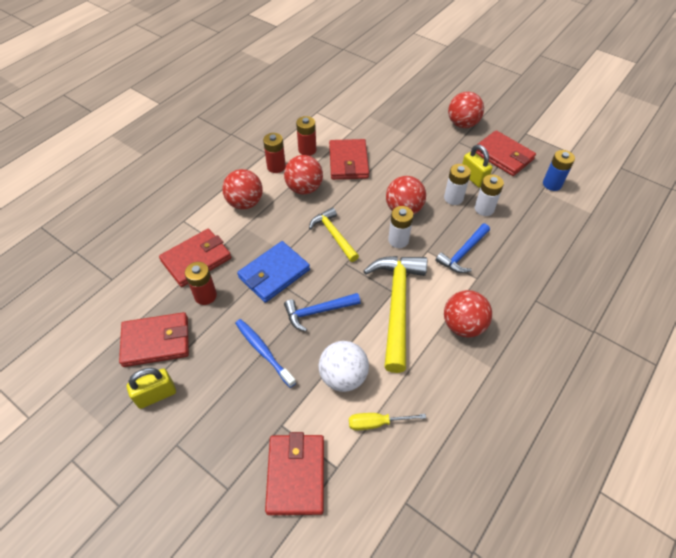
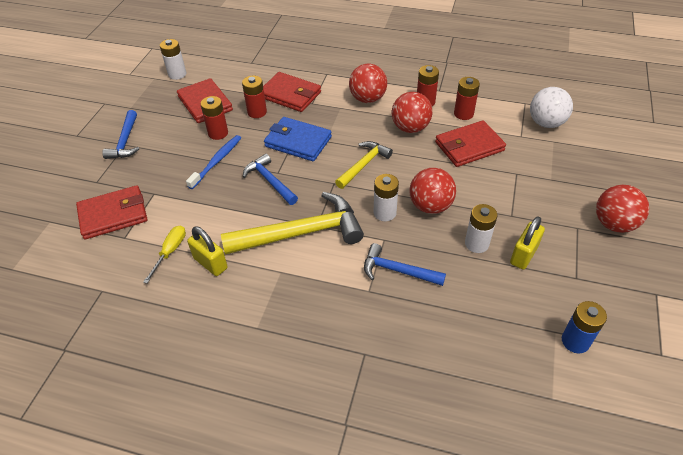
camera: 70 degrees right, 5 degrees down
yellow padlock [127,368,176,409] -> yellow padlock moved to [187,226,228,276]
white ball [319,341,369,392] -> white ball moved to [530,87,573,128]
yellow screwdriver [349,413,426,430] -> yellow screwdriver turned 45 degrees clockwise [143,225,186,284]
red ball [444,290,492,338] -> none
white battery [475,175,504,216] -> white battery moved to [160,39,186,80]
red wallet [476,130,536,176] -> none
none -> blue hammer [102,110,139,159]
none -> red battery [201,96,228,140]

